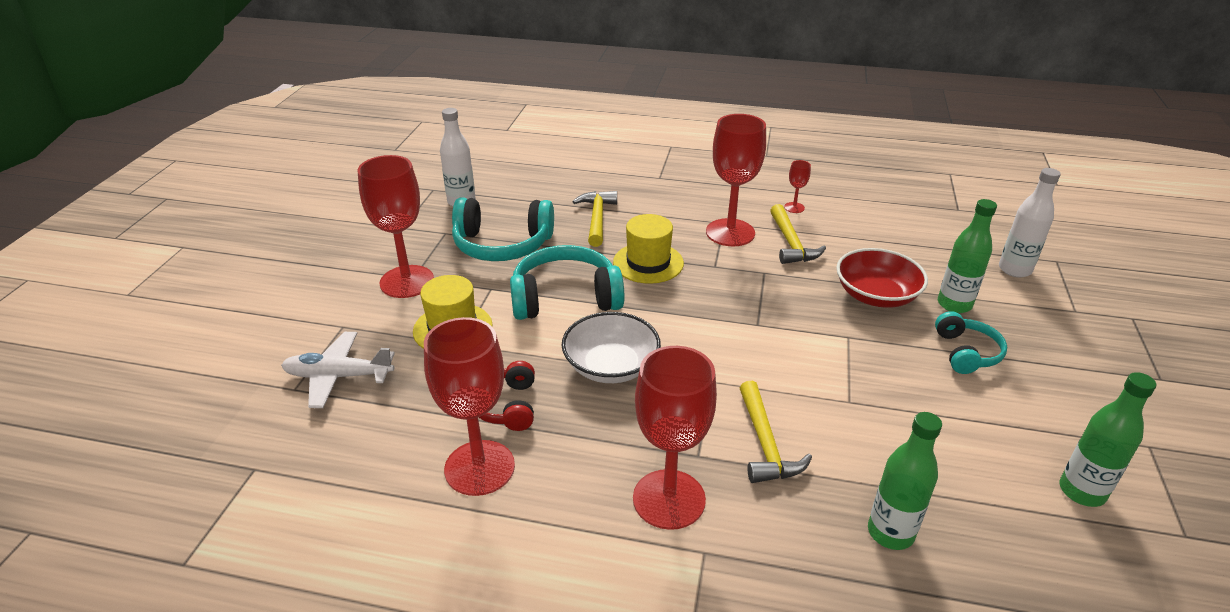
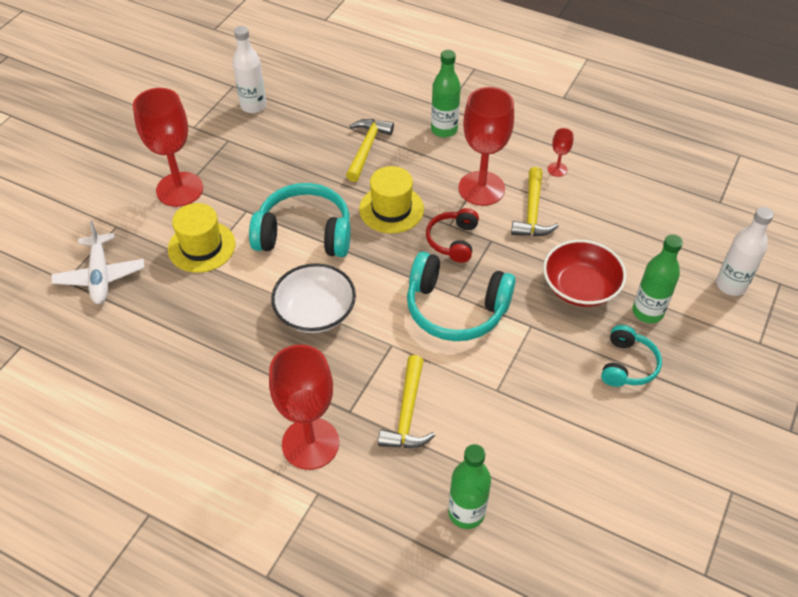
camera: 15 degrees right, 15 degrees up
white plane [281,332,395,408] -> white plane turned 120 degrees counterclockwise [51,221,144,304]
red goblet [424,317,515,496] -> none
turquoise headphones [452,197,554,261] -> turquoise headphones moved to [407,252,516,341]
red headphones [478,361,535,431] -> red headphones moved to [426,208,479,263]
green bottle [1060,372,1156,507] -> green bottle moved to [431,50,461,138]

